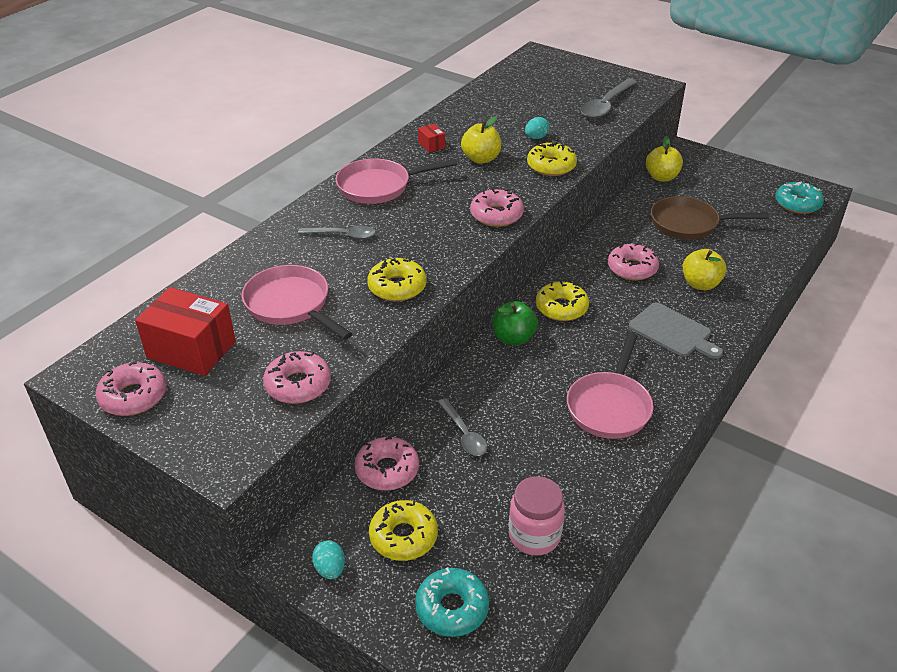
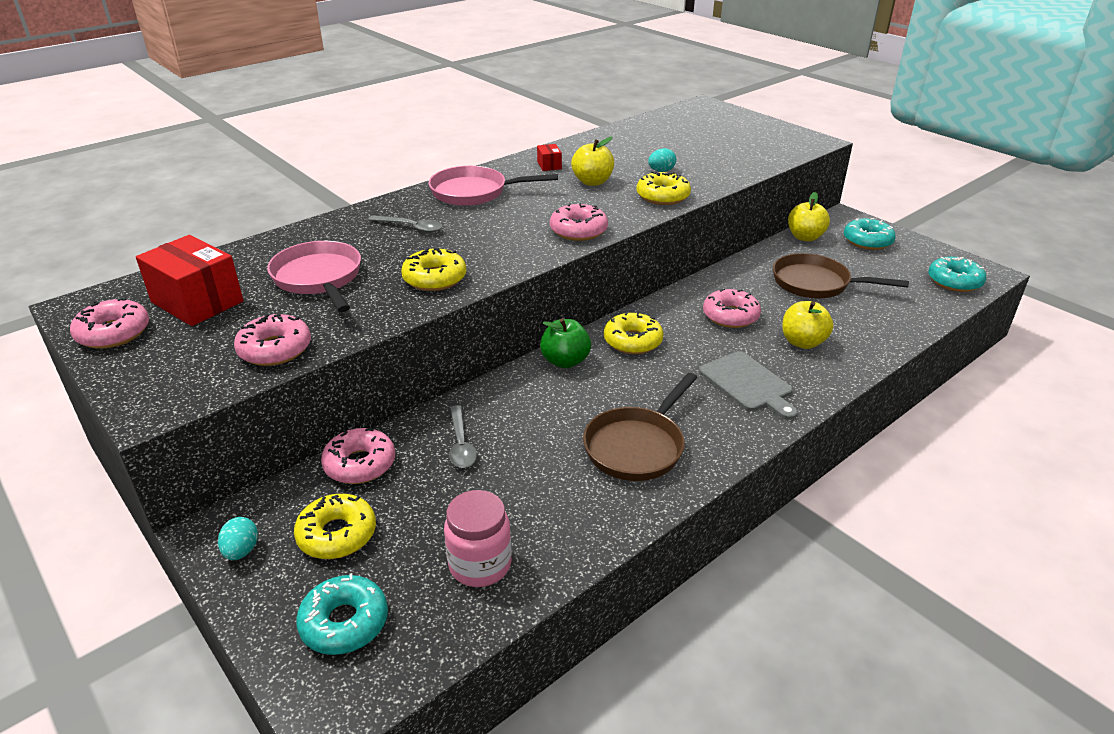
camera: 15 degrees right, 5 degrees down
pink pan [567,333,654,439] -> brown pan [583,373,697,481]
grey spoon [580,79,637,119] -> none
none -> turquoise donut [844,218,896,250]

